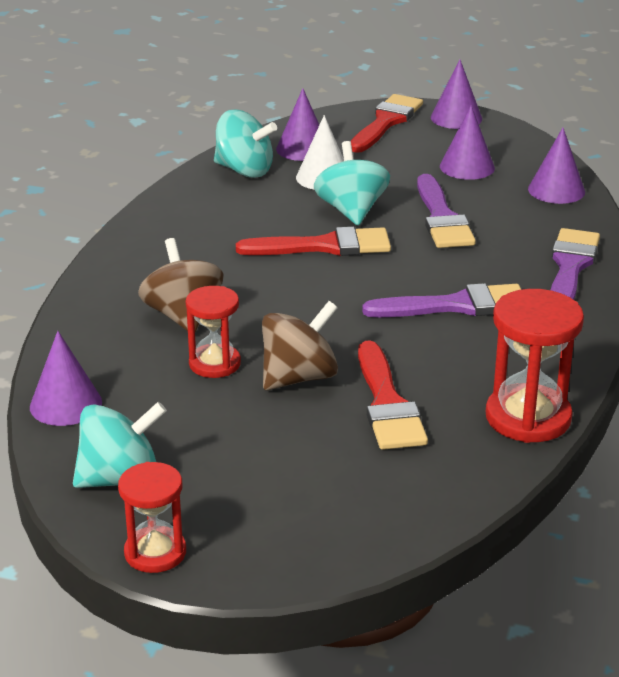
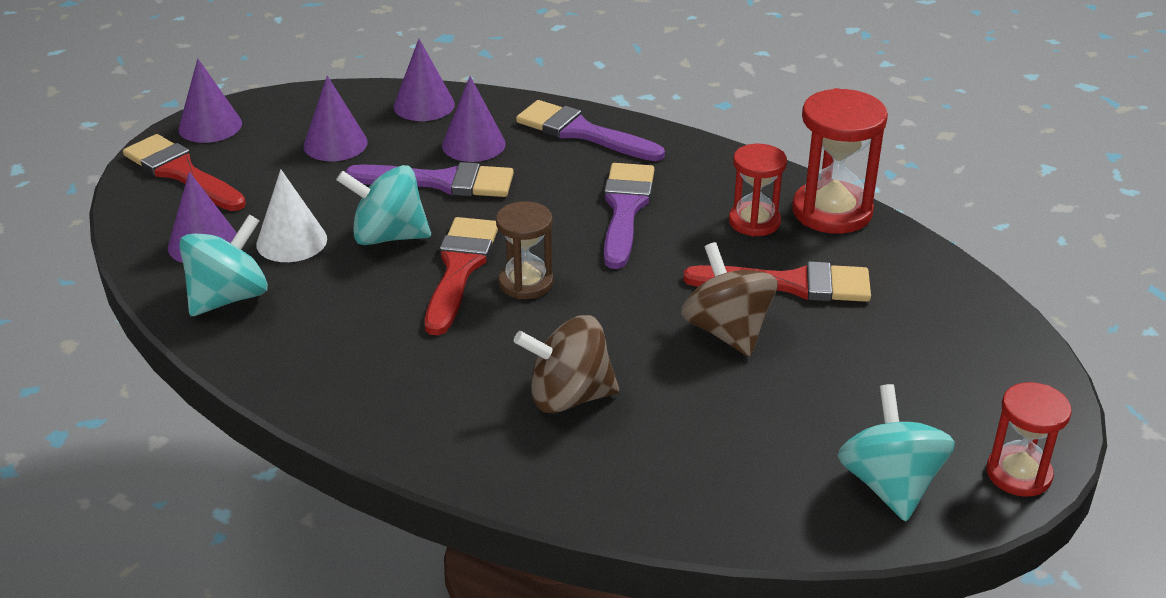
camera: 75 degrees left, 5 degrees up
purple cone [30,331,102,426] -> purple cone moved to [442,76,506,162]
red hourglass [186,286,241,378] -> red hourglass moved to [729,144,787,236]
none -> brown hourglass [496,201,554,299]

